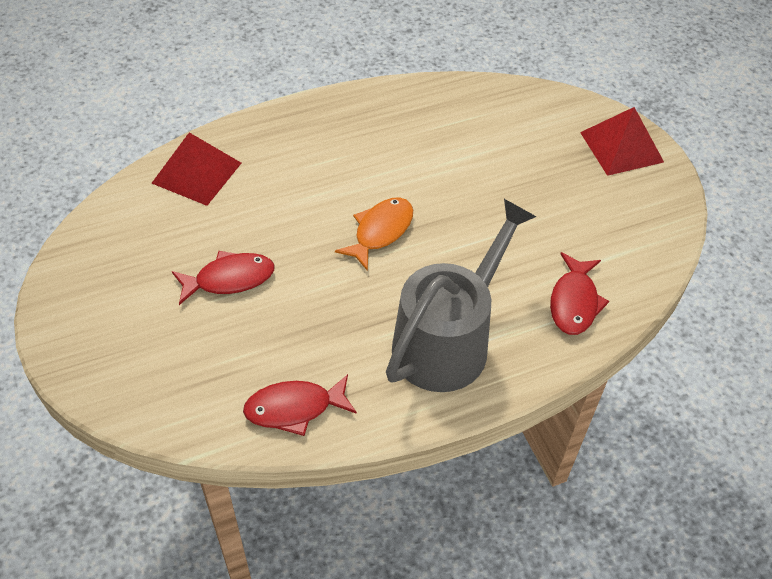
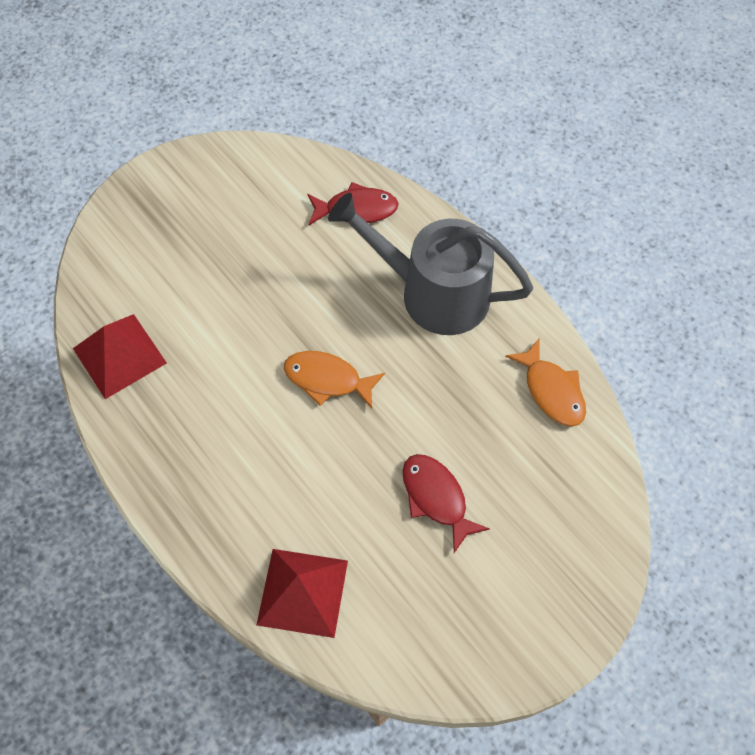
camera: 105 degrees left, 10 degrees up
red fish [243,374,357,436] -> orange fish [505,339,586,427]
red pyramid [580,107,664,176] -> red pyramid moved to [73,314,167,399]

